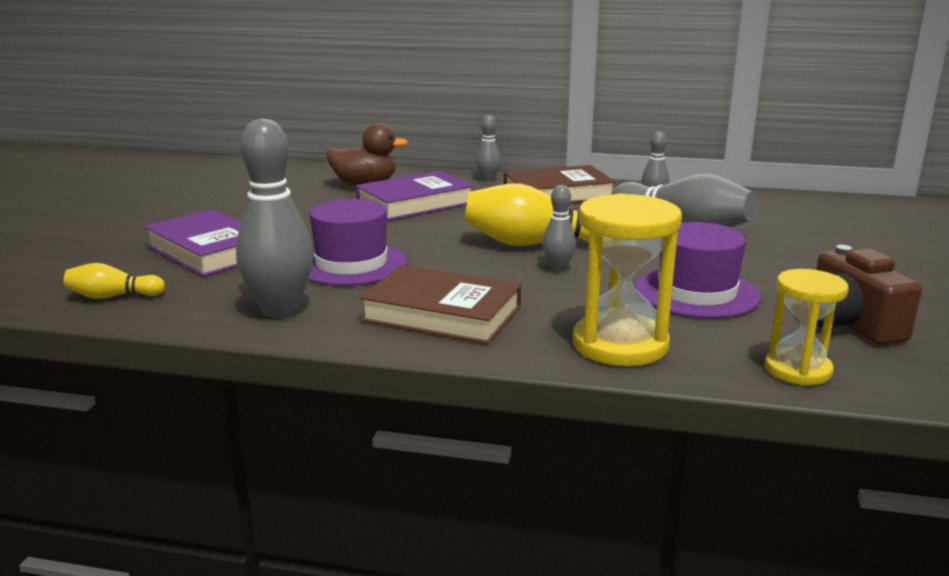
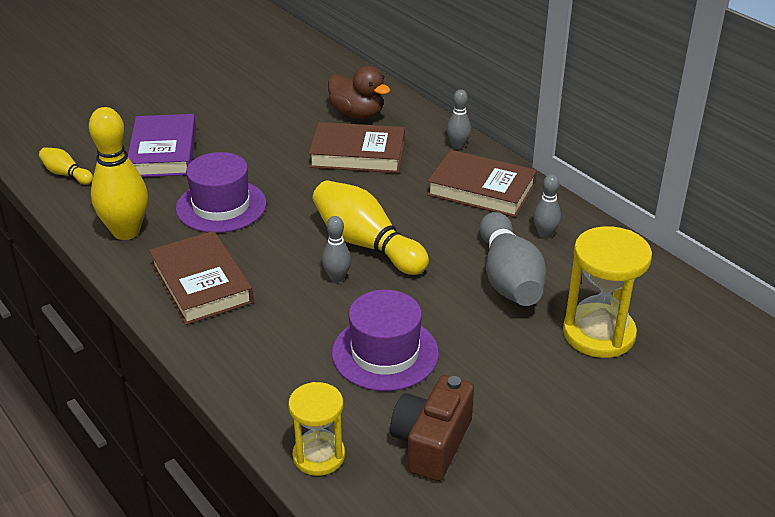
camera: 40 degrees right, 15 degrees up
grey bowling pin [236,119,314,318] -> yellow bowling pin [89,107,148,240]
purple book [356,171,474,221] -> brown book [309,122,405,173]
yellow hourglass [573,193,682,366] -> yellow hourglass moved to [563,226,652,358]

